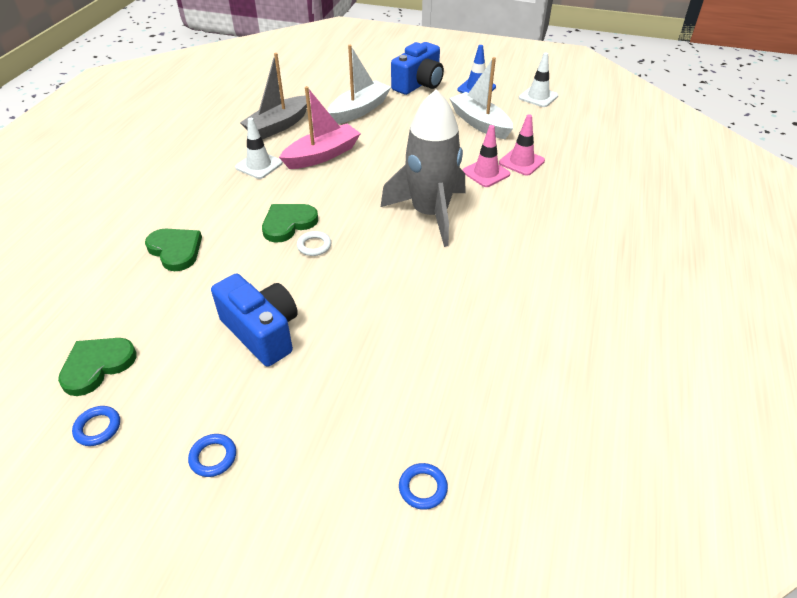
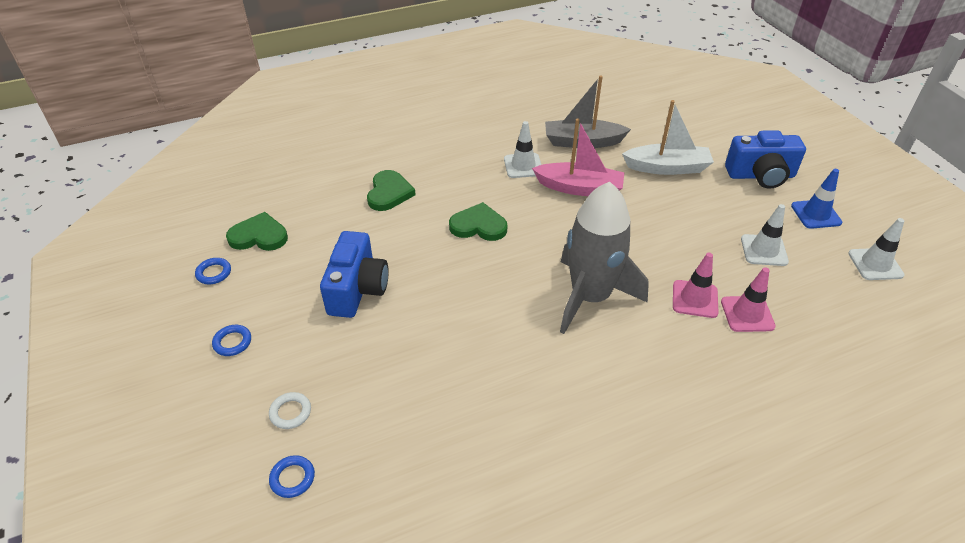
camera: 50 degrees right, 0 degrees up
white ring [297,231,331,256] -> white ring moved to [269,392,311,429]
white boat [449,57,513,139] -> white traffic cone [741,204,789,266]

